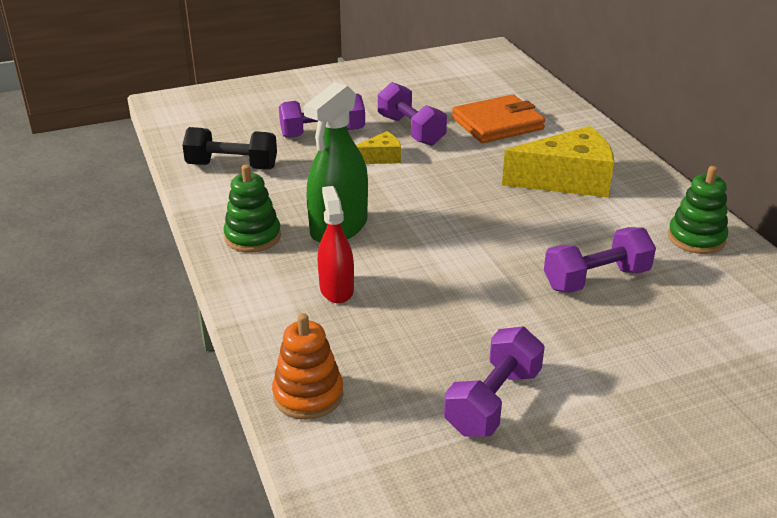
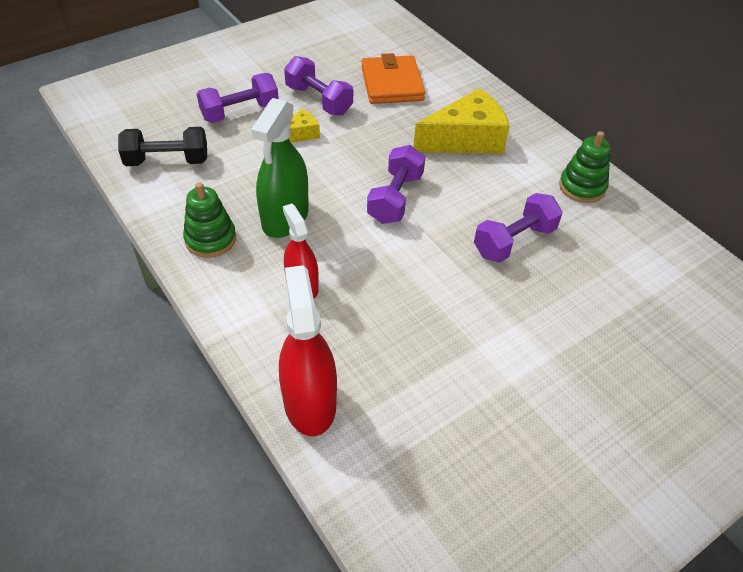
camera: 15 degrees left, 15 degrees up
orange stacking toy [272,313,343,420] -> red spray bottle [279,265,337,436]
purple dumbbell [444,327,545,436] -> purple dumbbell moved to [367,145,425,224]
orange wallet [452,94,545,143] -> orange wallet turned 60 degrees counterclockwise [361,53,425,104]

